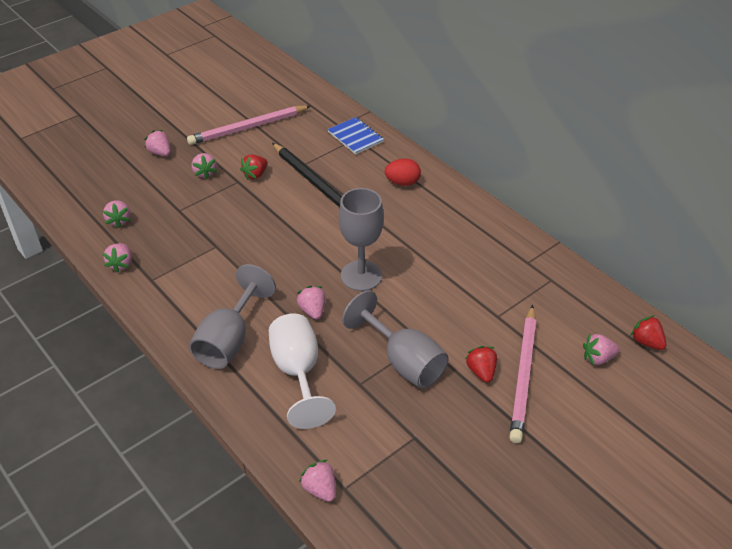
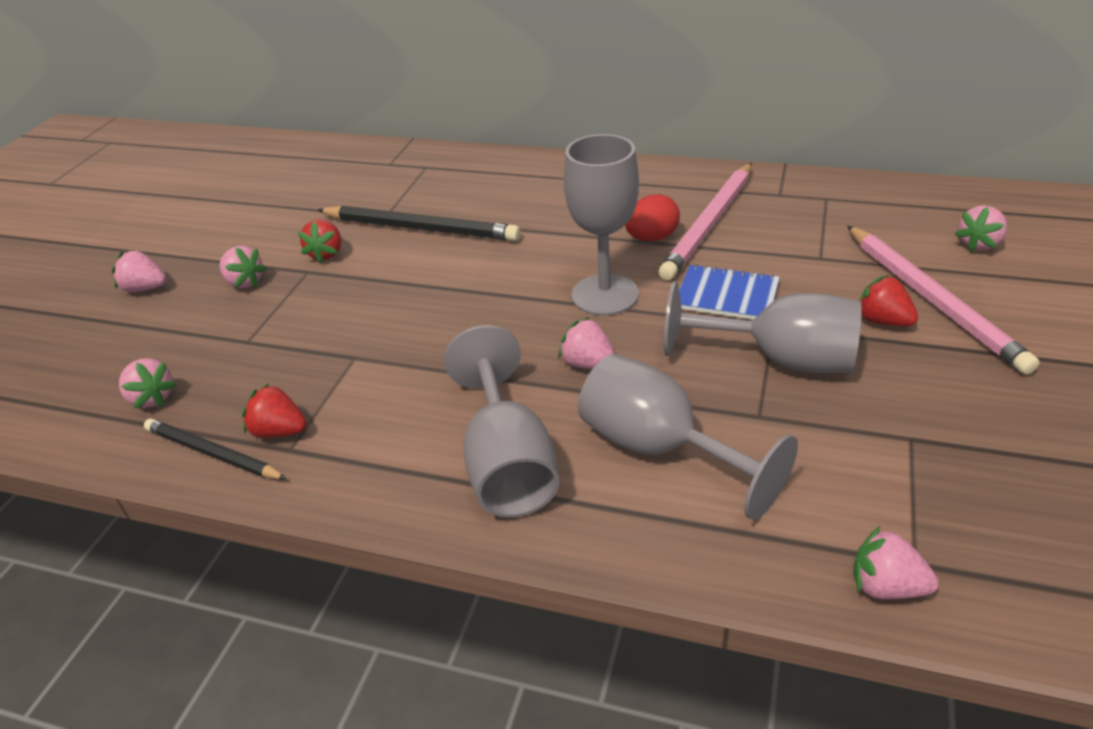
camera: 30 degrees left, 5 degrees down
pink strawberry [102,243,132,273] -> black pencil [144,419,287,479]
pink pencil [187,105,311,145] -> pink pencil moved to [659,163,752,280]
white goblet [269,313,336,429] -> grey goblet [578,354,798,520]
blue notebook [328,117,384,155] -> blue notebook moved to [679,264,780,320]
red egg [385,158,421,186] -> red egg moved to [625,194,680,241]
red strawberry [630,315,666,350] -> red strawberry moved to [242,384,307,438]

